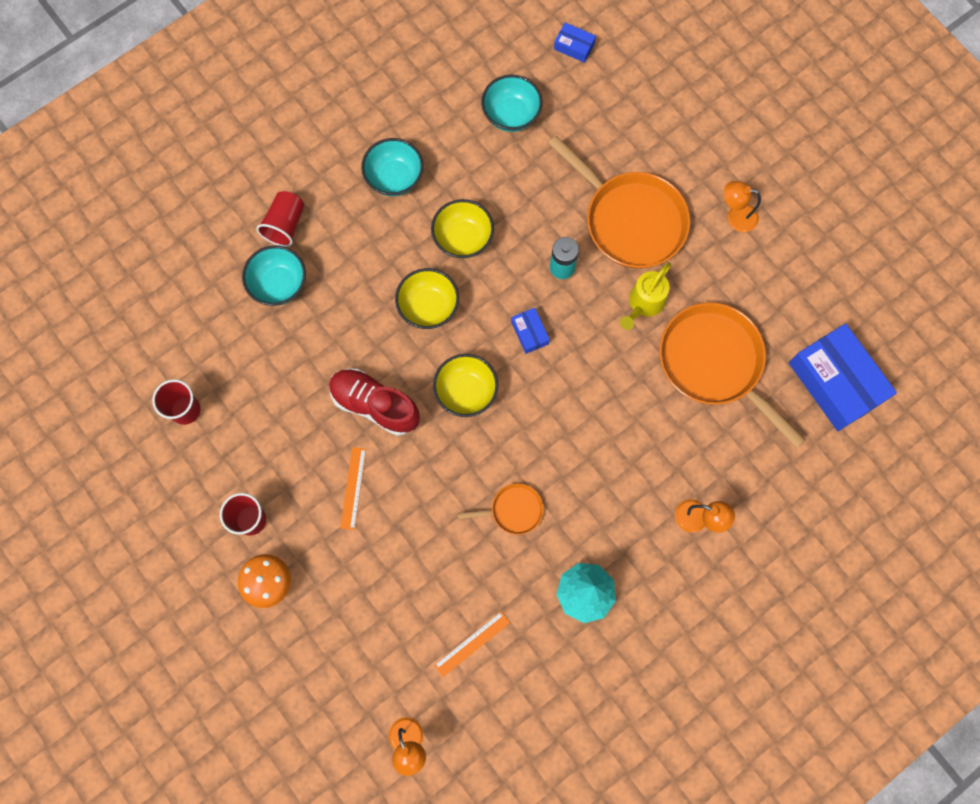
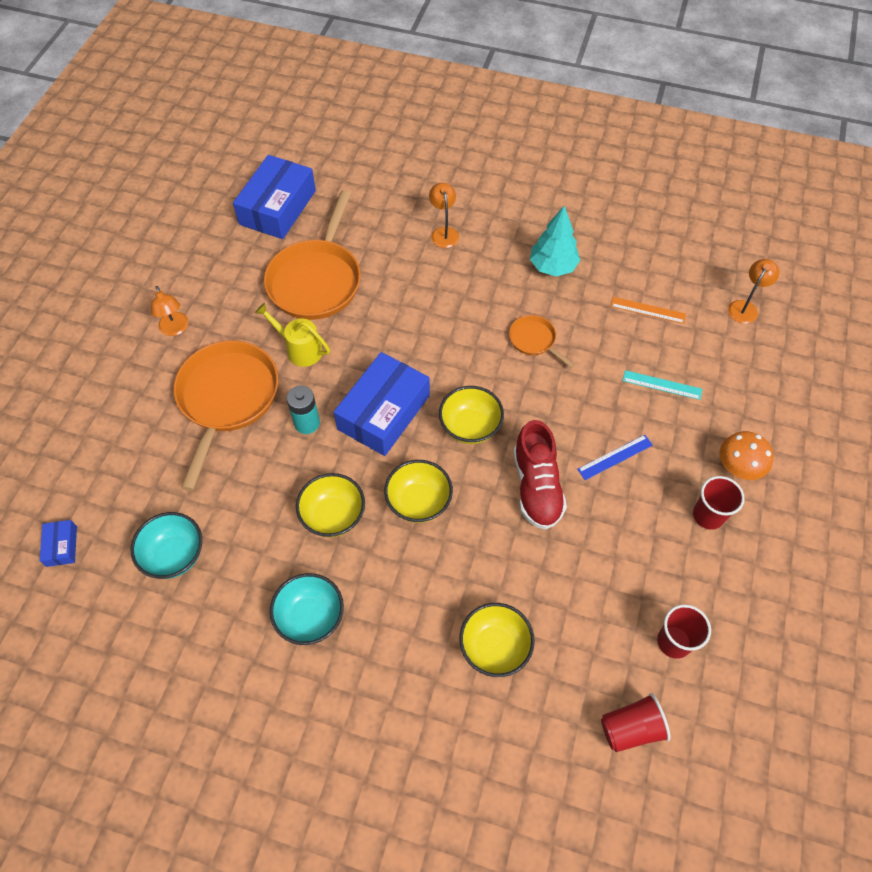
camera: 125 degrees left, 15 degrees down
turquoise bowl [242,245,306,306] -> yellow bowl [459,603,535,677]
red cup [256,191,305,247] -> red cup moved to [601,693,671,752]
orange ruler [340,447,366,530] -> blue ruler [577,435,653,480]
blue box [511,308,550,354] -> blue box [334,352,430,456], size x2.25
yellow watering can [620,263,671,330] -> yellow watering can turned 150 degrees counterclockwise [255,303,330,367]
none -> turquoise ruler [623,370,702,400]

